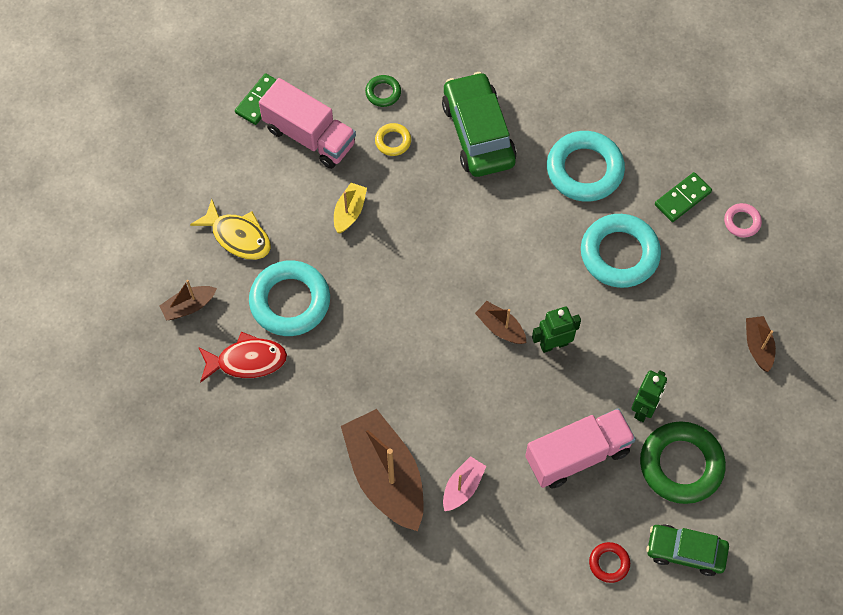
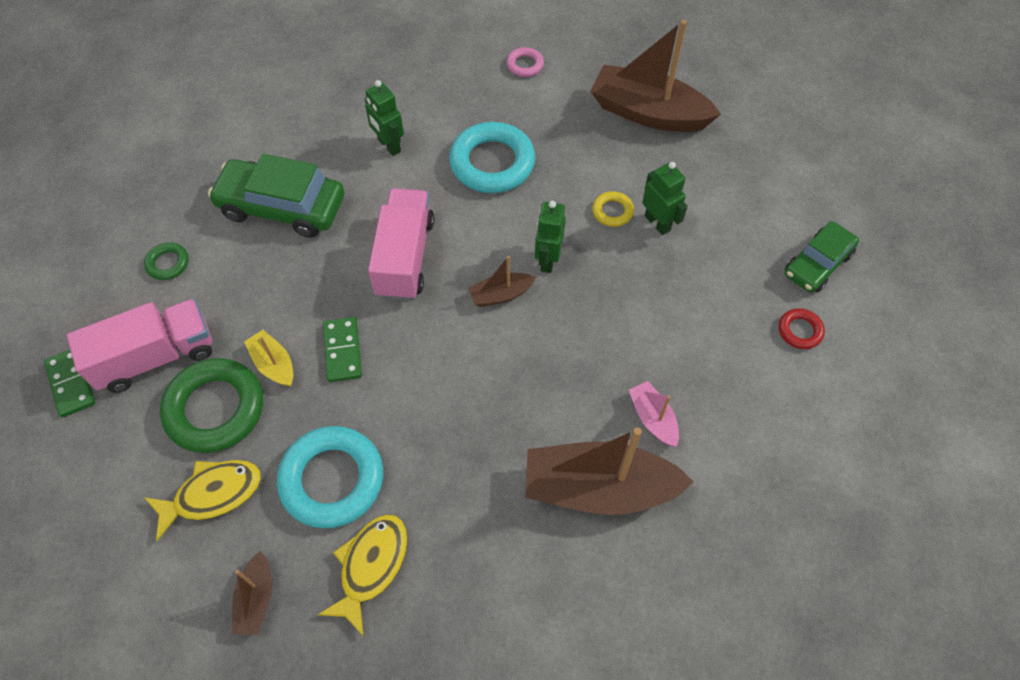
camera: 60 degrees left, 5 degrees down
red fish [198,332,287,383] -> yellow fish [318,514,407,637]
yellow ring [375,123,411,156] -> yellow ring moved to [592,191,634,227]
pink truck [525,408,636,488] -> pink truck moved to [368,188,434,300]
turquoise ring [547,131,625,202] -> green robot [365,80,404,156]
green ring [640,421,726,504] -> green ring moved to [160,358,263,453]
green domino [655,172,712,222] -> green domino moved to [323,317,362,382]
brown boat [746,316,776,372] -> brown boat [591,20,721,132], size x2.12

